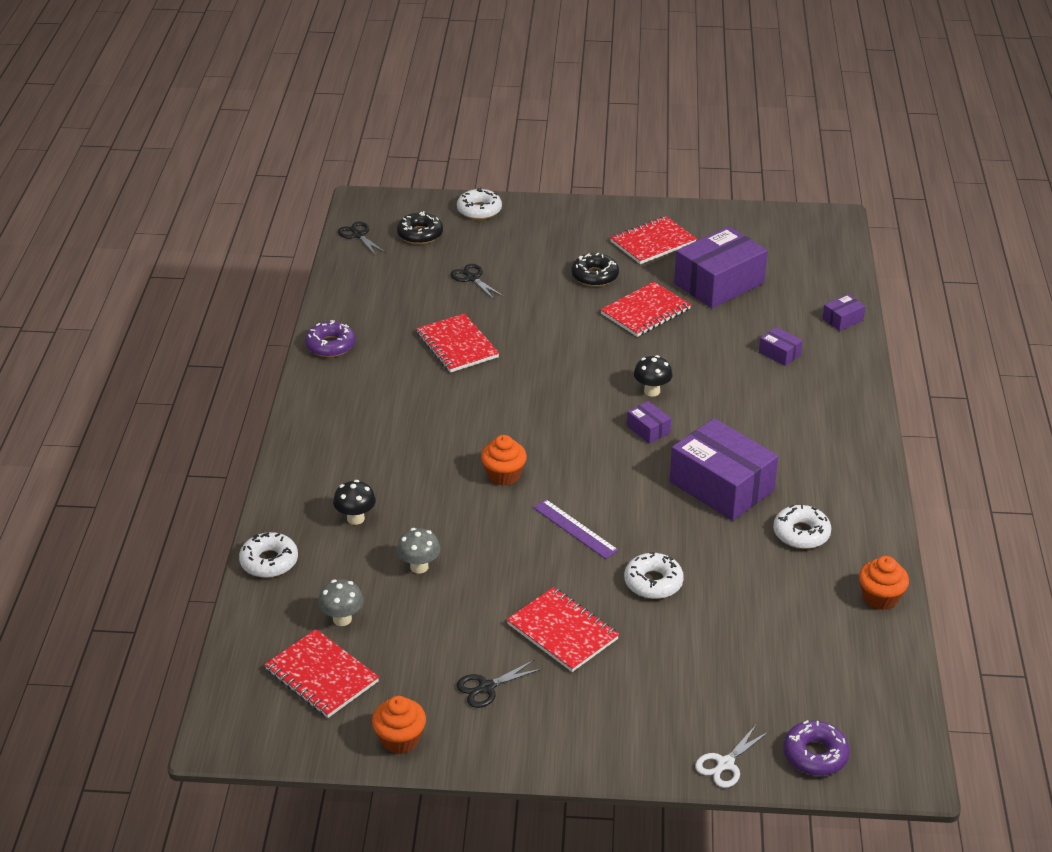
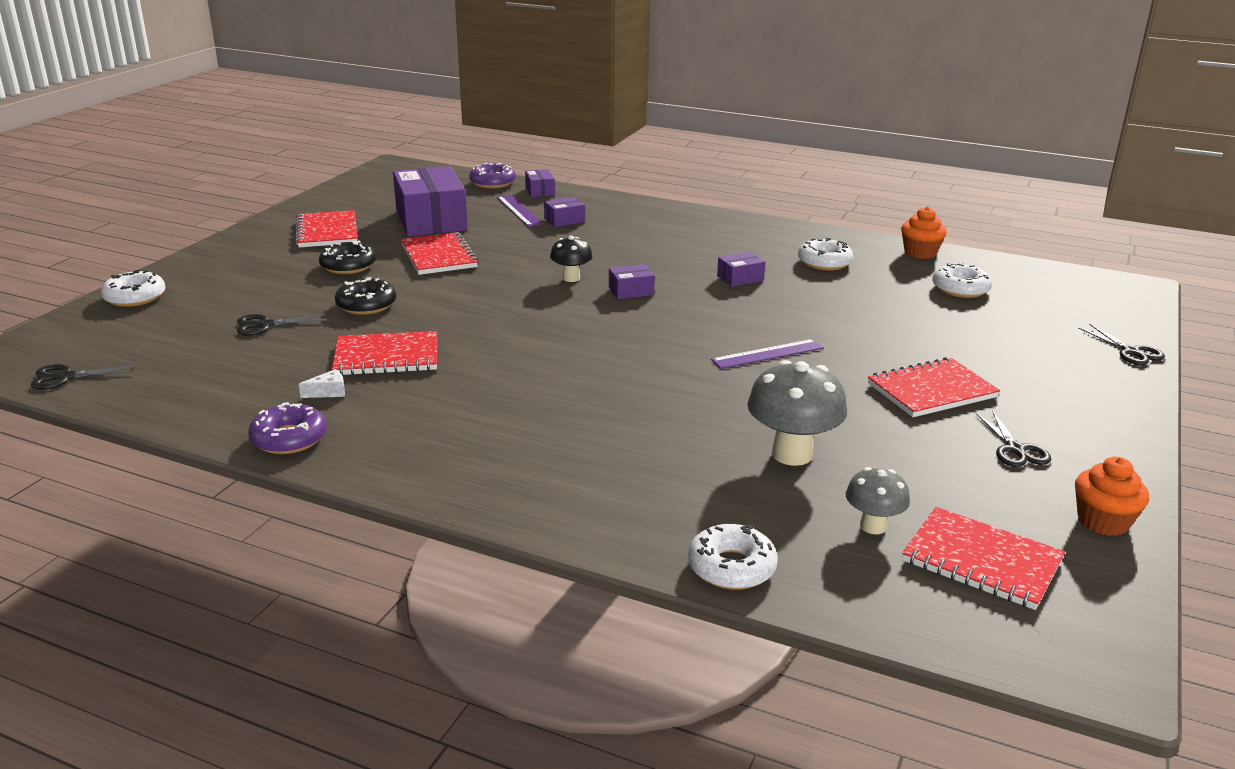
camera: 70 degrees left, 10 degrees down
red notebook [264,629,379,718] -> red notebook turned 60 degrees clockwise [902,507,1065,610]
black mushroom [333,480,376,525] -> none
black donut [397,211,443,244] -> black donut moved to [335,277,396,315]
grey mushroom [397,528,441,574] -> grey mushroom [747,360,847,466], size x1.71
orange cupcake [481,435,527,486] -> none
white donut [624,552,684,599] -> white donut moved to [932,263,992,298]
purple box [669,418,778,521] -> purple box [717,252,765,287], size x0.44
white scissors [695,724,770,788] -> black scissors [1078,323,1165,365]
purple donut [783,720,850,776] -> purple donut moved to [469,163,516,188]
none -> white cheese [299,369,345,398]
none -> purple ruler [497,195,543,227]

